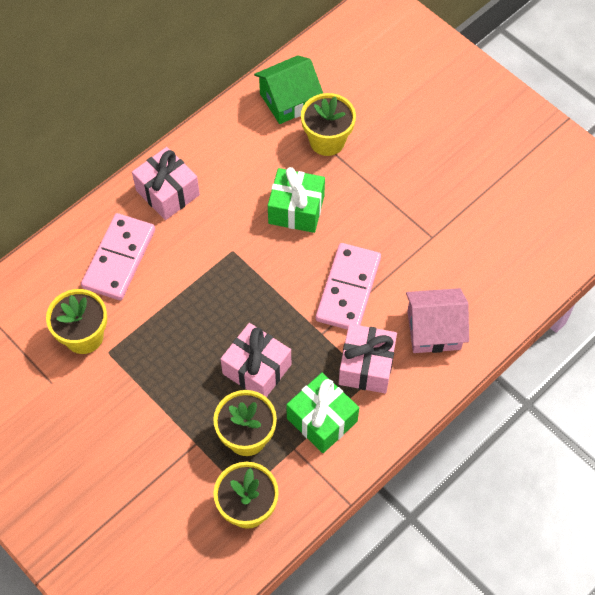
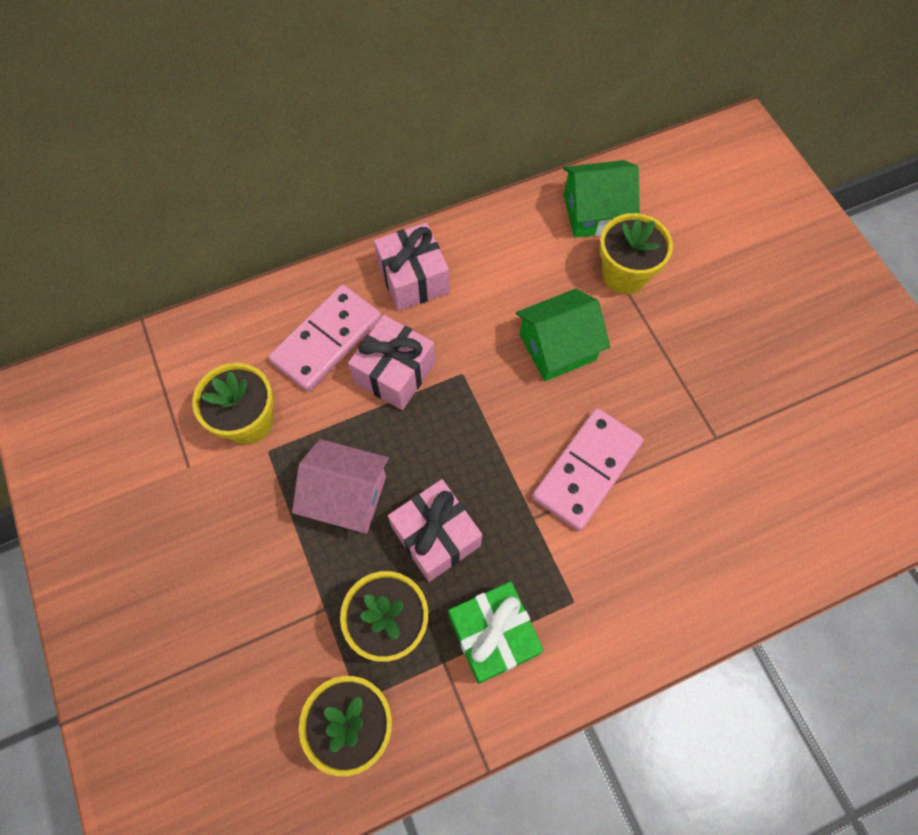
camera: 20 degrees right, 5 degrees up
green gift [268,167,325,233] -> green house [516,289,610,381]
pink gift [339,324,397,393] -> pink gift moved to [348,315,435,410]
pink house [406,288,469,353] -> pink house moved to [292,439,389,534]

